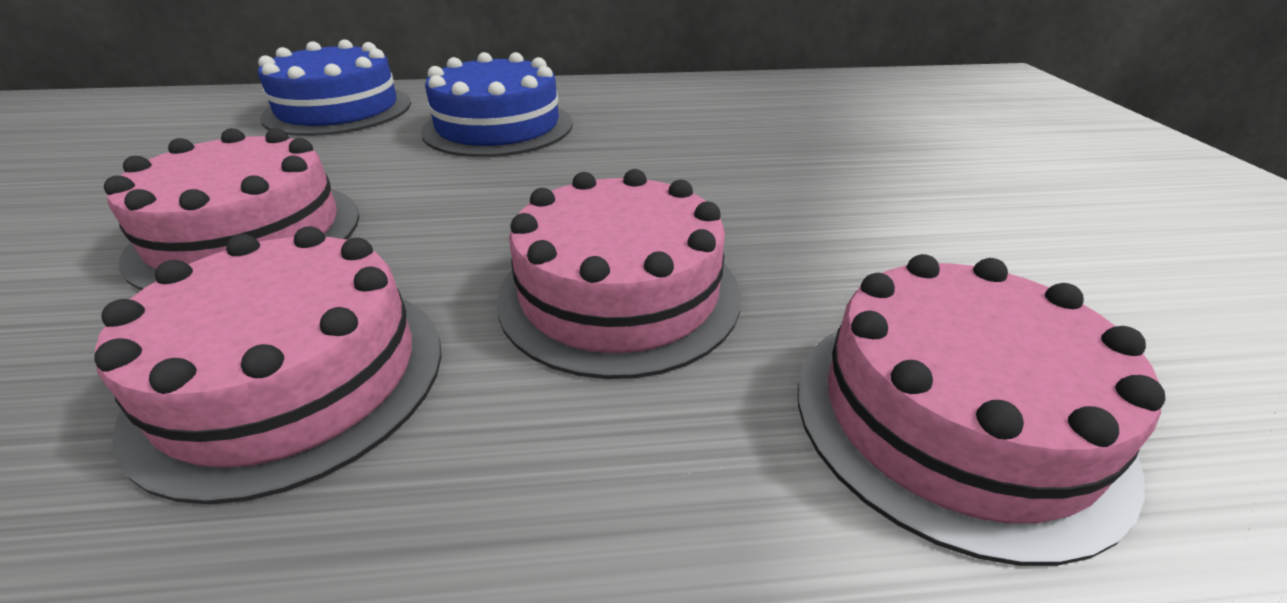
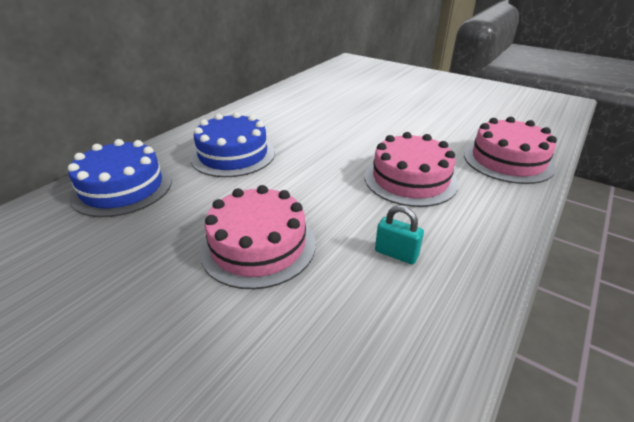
camera: 50 degrees left, 0 degrees up
pink cake [94,226,441,505] -> turquoise padlock [375,206,424,265]

